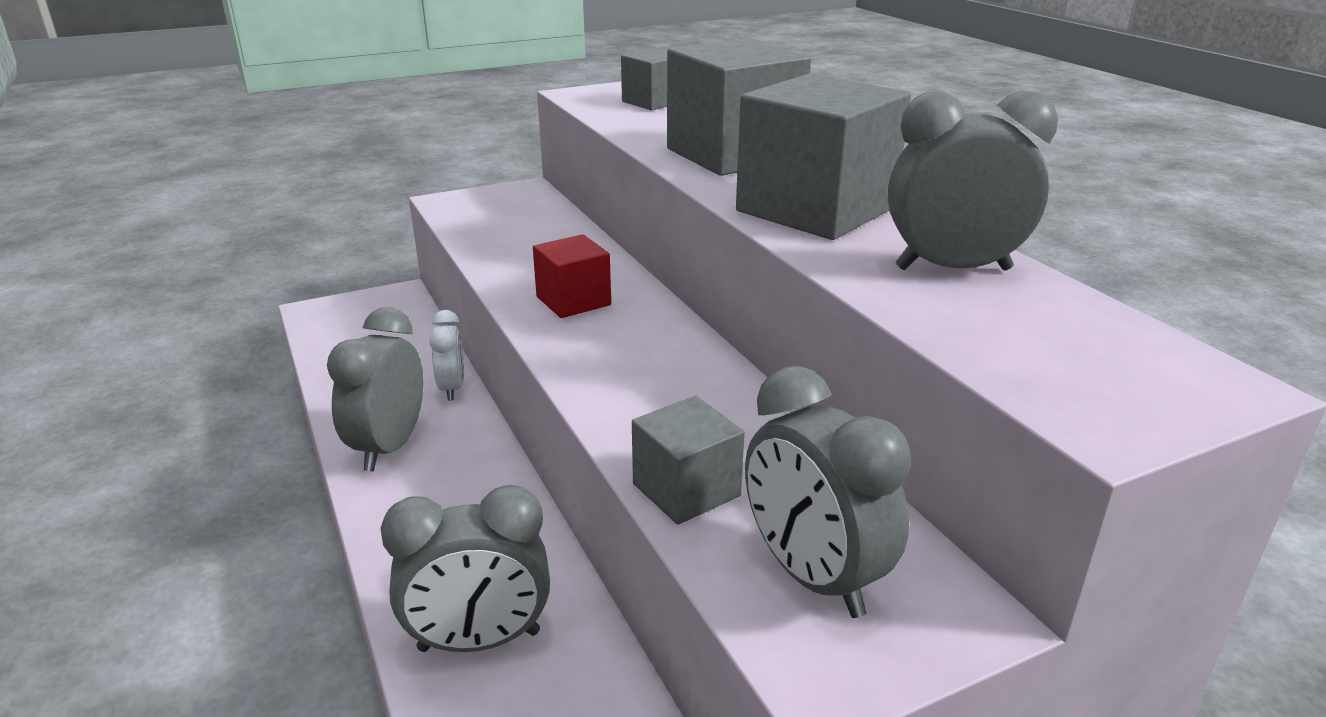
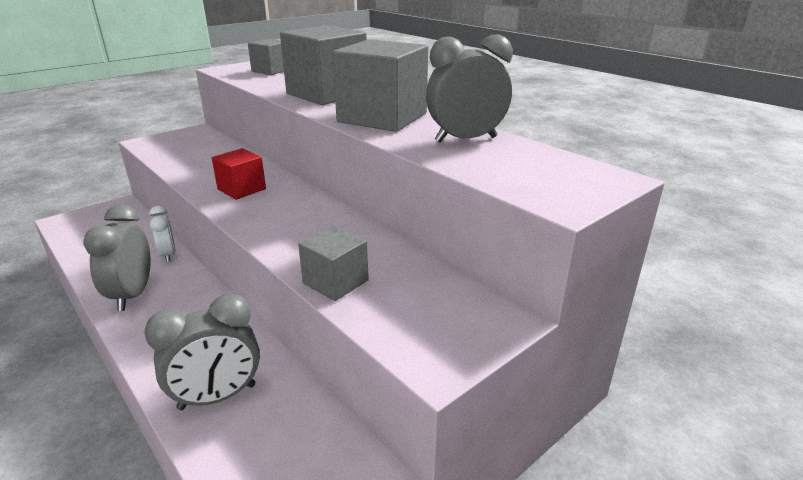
camera: 15 degrees left, 0 degrees up
grey clock [745,366,911,618] -> none

